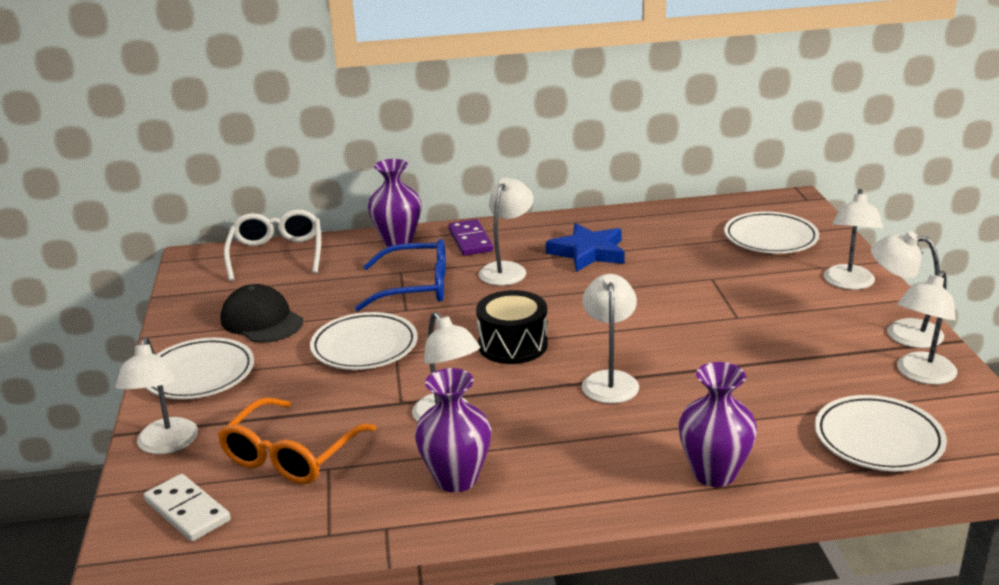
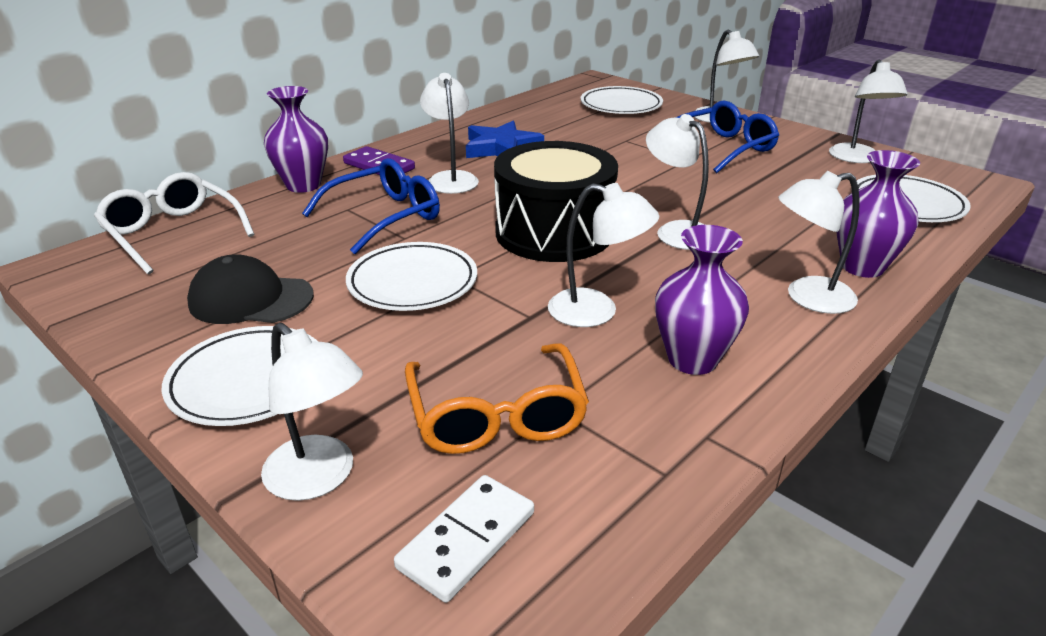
camera: 40 degrees left, 5 degrees up
white domino [144,474,231,542] -> white domino turned 60 degrees counterclockwise [394,475,534,603]
black drum [476,290,548,364] -> black drum [494,141,618,262], size x1.56
white lamp [871,231,944,348] -> white lamp moved to [778,171,860,314]
none -> blue glasses [675,101,779,173]

